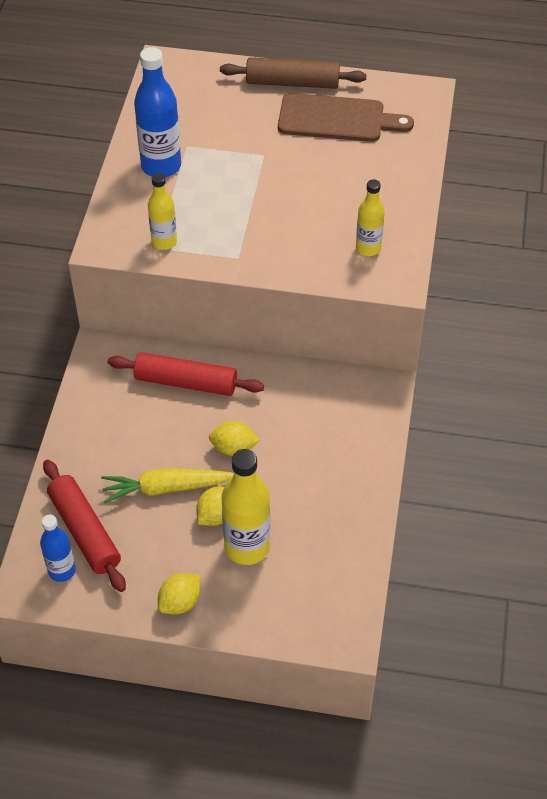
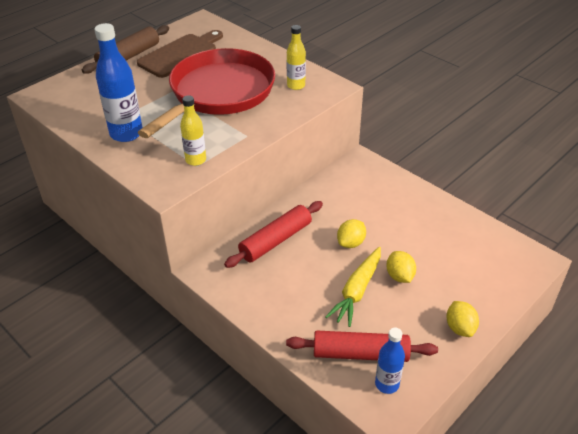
camera: 55 degrees left, 10 degrees down
yellow bottle [222,449,270,565] -> none
none -> red pan [137,48,275,138]

